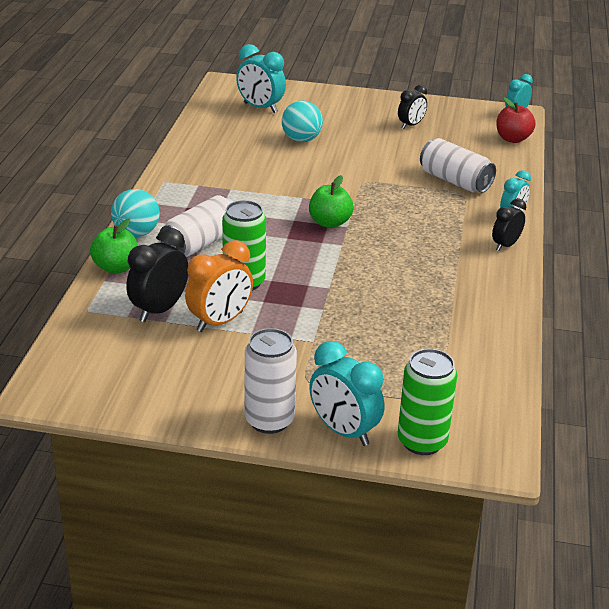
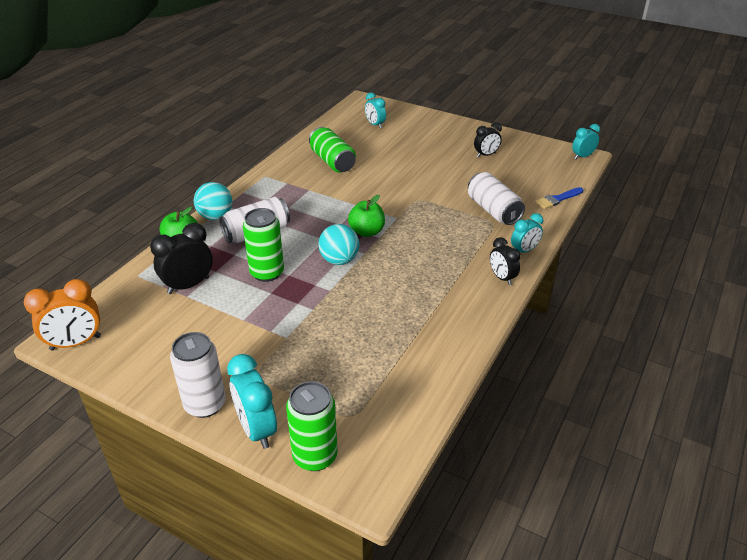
camera: 20 degrees right, 5 degrees up
orange clock [185,240,253,332] -> orange clock moved to [24,279,101,351]
turquoise clock [236,44,286,113] -> turquoise clock [365,92,386,128], size x0.64
turquoise ball [282,101,323,142] -> turquoise ball moved to [318,224,359,265]
black clock [492,198,526,251] -> black clock turned 90 degrees counterclockwise [490,237,521,285]
red apple [496,98,536,143] -> none
none -> green can [309,127,356,173]
none -> blue brush [535,187,583,209]

